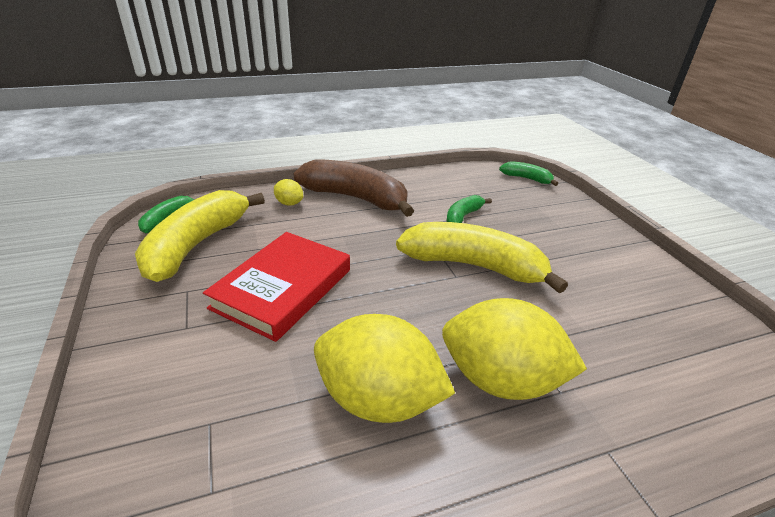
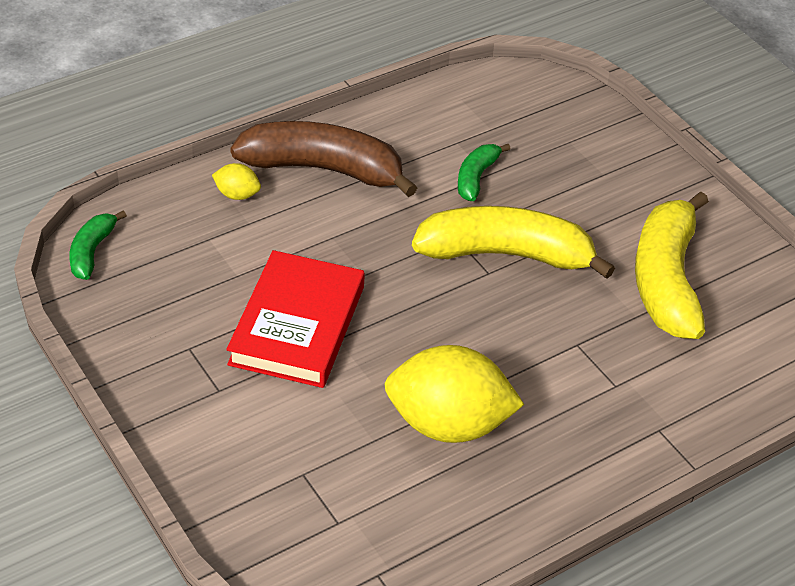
camera: 15 degrees left, 10 degrees up
yellow banana [135,190,265,282] -> yellow banana moved to [635,192,709,339]
yellow lemon [442,298,587,400] -> none
green banana [499,161,558,186] -> none

